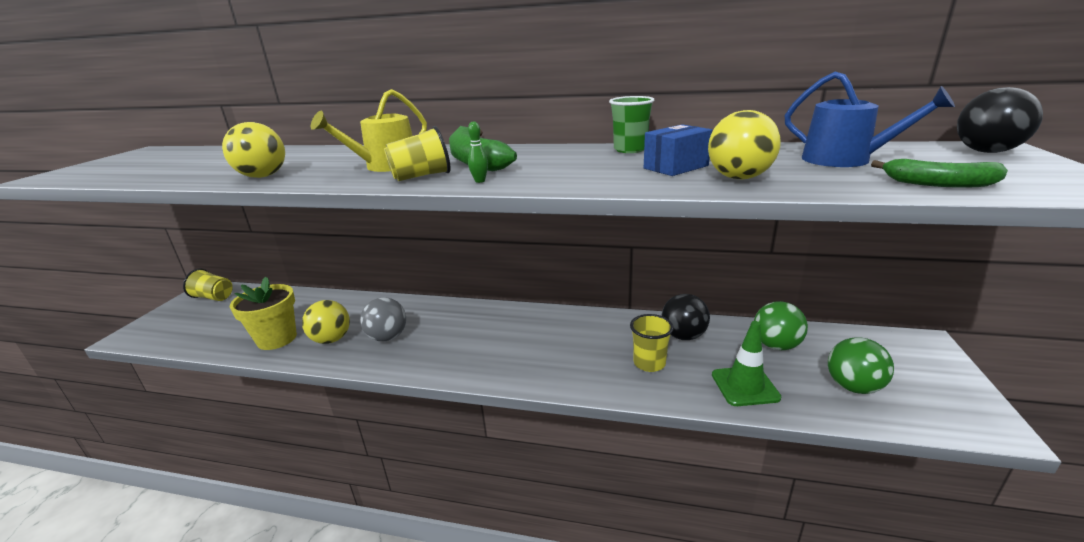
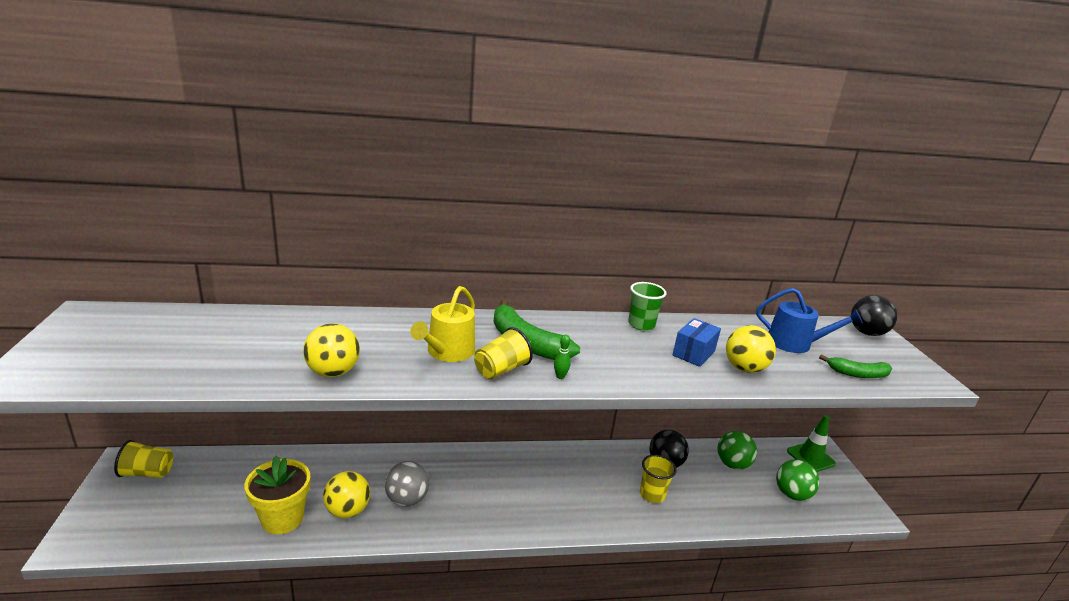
camera: 25 degrees left, 0 degrees up
green traffic cone [712,321,782,406] -> green traffic cone moved to [787,415,836,472]

